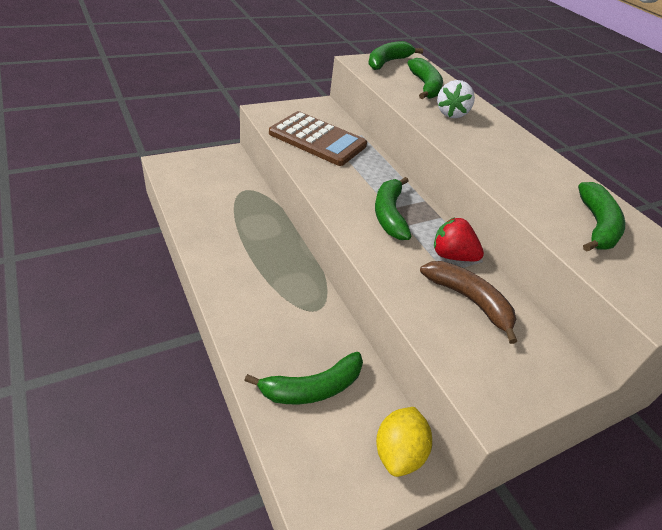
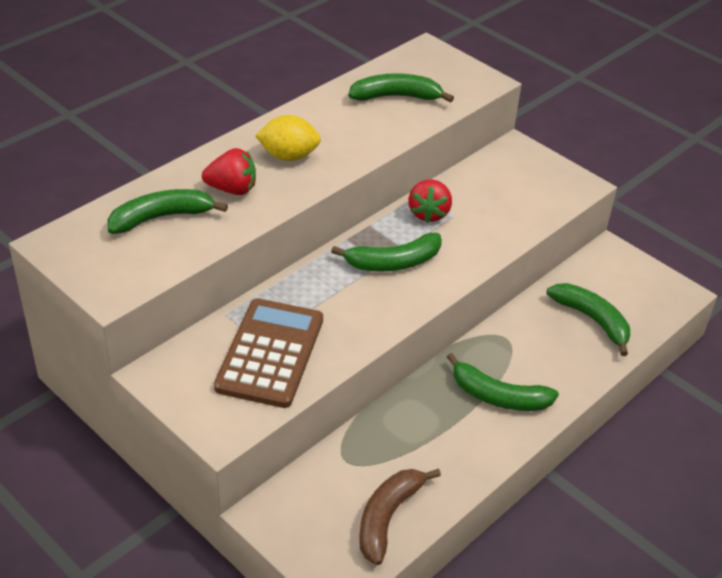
camera: 105 degrees left, 0 degrees up
green banana [368,41,423,70] -> green banana moved to [447,353,559,411]
yellow lemon [376,407,432,477] -> yellow lemon moved to [255,115,321,161]
brown banana [420,261,517,344] -> brown banana moved to [359,469,441,565]
white strawberry [437,80,475,118] -> red strawberry [202,148,256,195]

